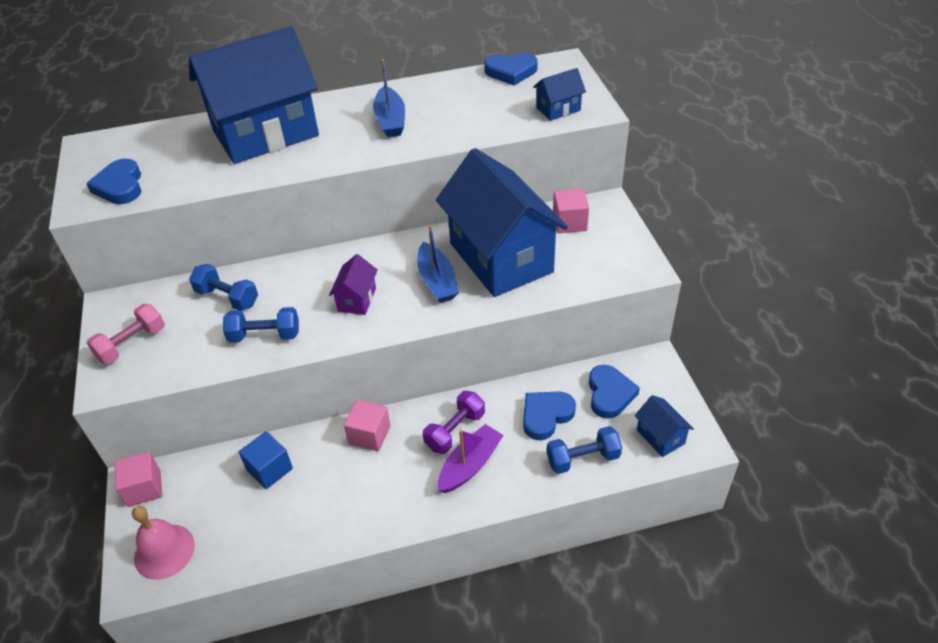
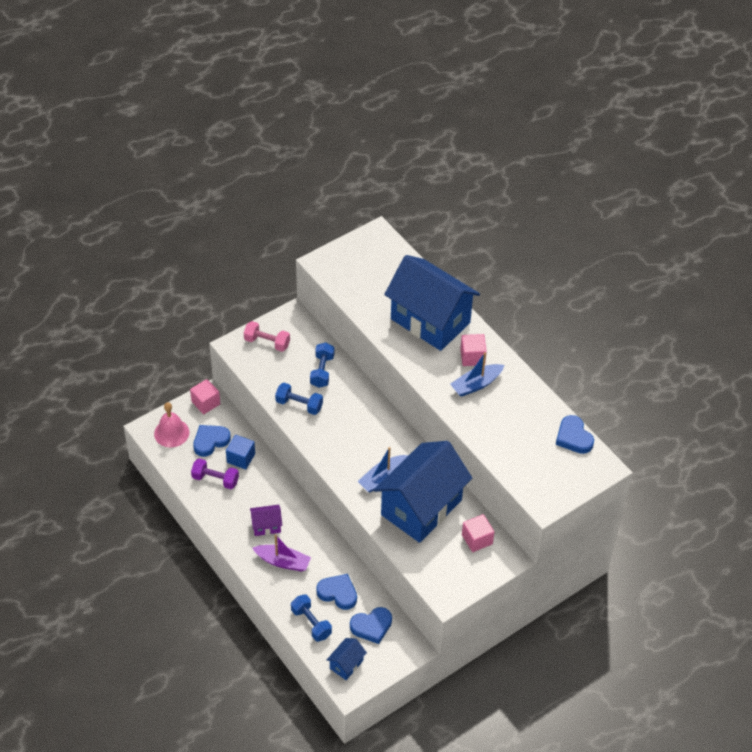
camera: 65 degrees right, 5 degrees up
blue heart [86,159,141,204] -> blue heart moved to [193,425,231,457]
blue dumbbell [223,307,299,343] -> blue dumbbell turned 45 degrees counterclockwise [275,383,323,415]
purple house [329,254,378,315] -> purple house moved to [250,505,282,536]
pink cube [344,400,391,451] -> pink cube moved to [460,334,487,366]
purple dumbbell [423,391,485,454] -> purple dumbbell moved to [191,458,239,489]
blue house [533,68,586,121] -> none

